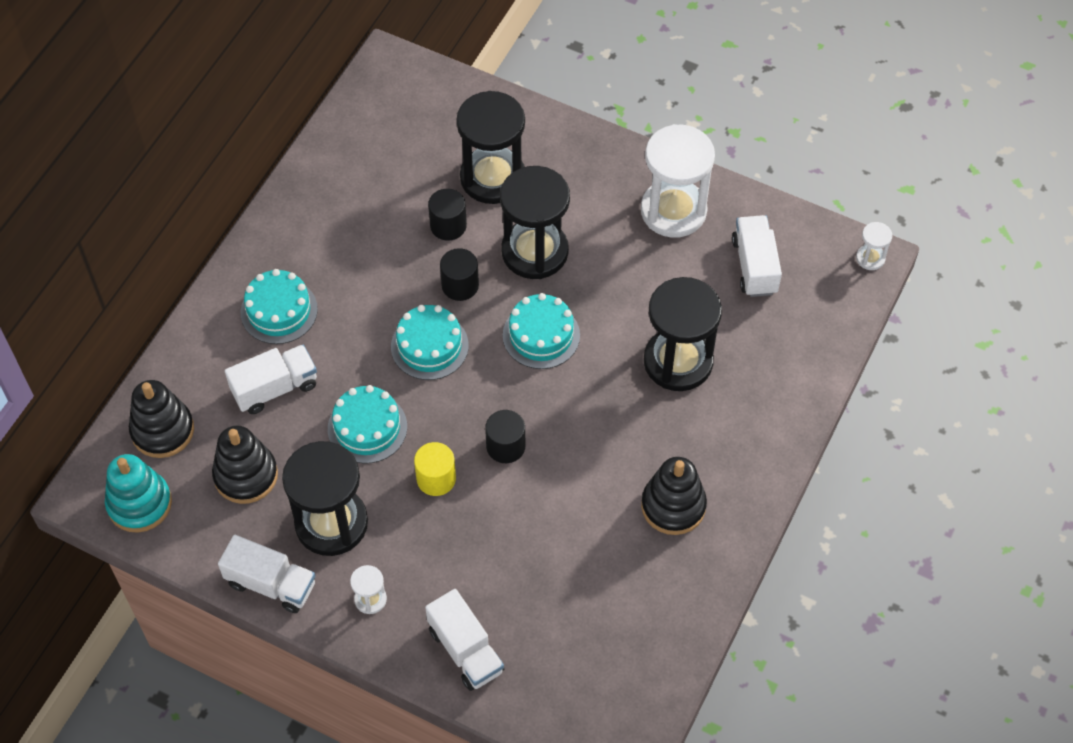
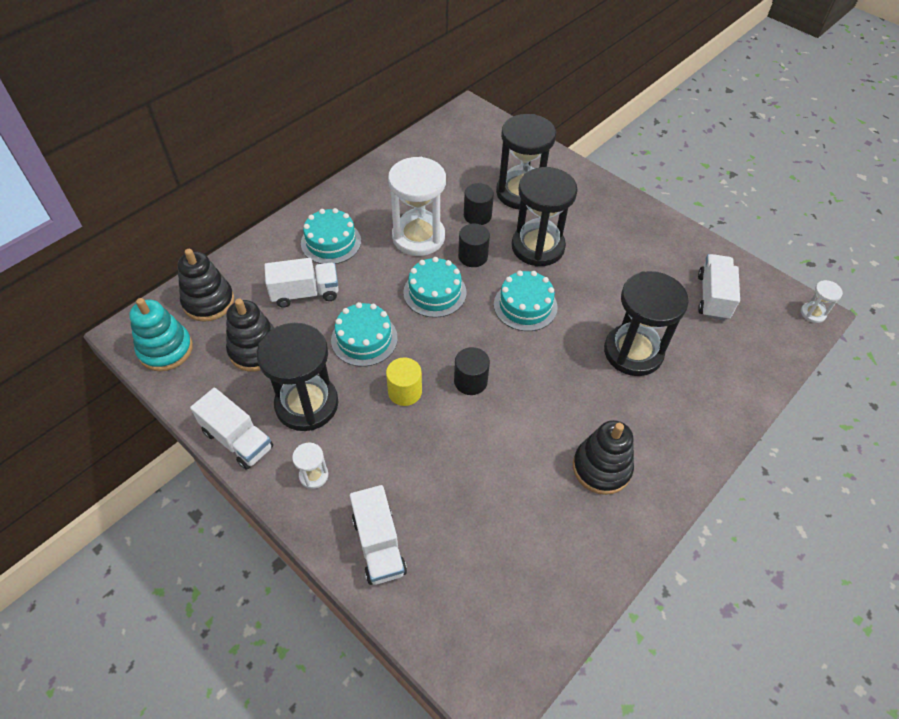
camera: 15 degrees right, 5 degrees down
white hourglass [641,124,715,238] -> white hourglass moved to [388,157,446,256]

